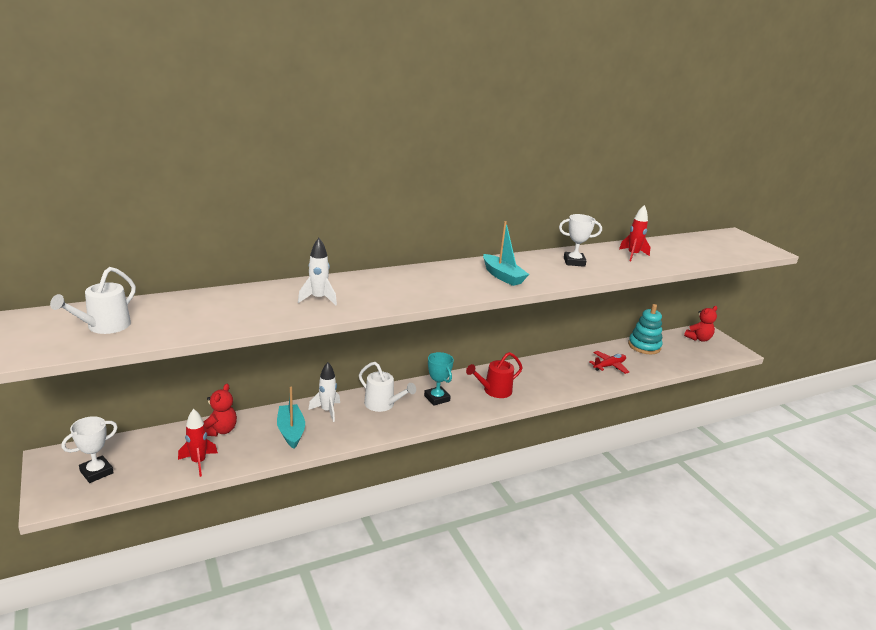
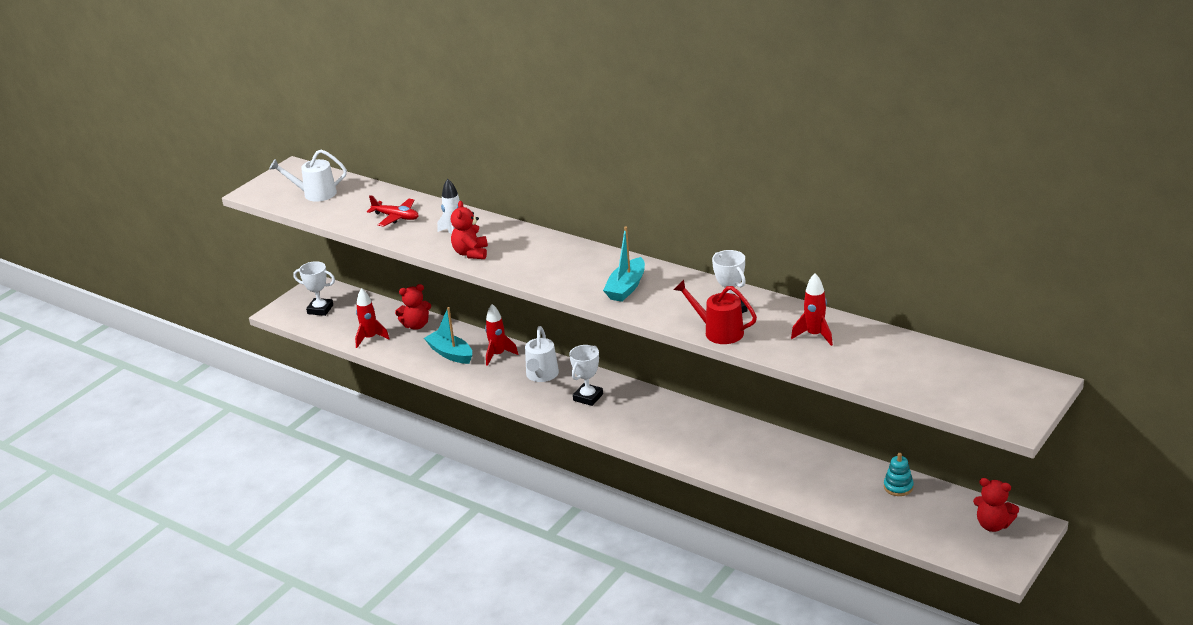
camera: 65 degrees right, 5 degrees up
turquoise boat [277,387,305,449] -> turquoise boat turned 90 degrees counterclockwise [424,307,472,364]
white rocket [308,362,340,422] -> red rocket [485,304,518,366]
turquoise trophy [424,352,454,406] -> white trophy [569,345,603,406]
red watering can [466,352,523,398] -> red watering can moved to [674,280,757,344]
red plane [589,351,629,374] -> red plane moved to [367,195,419,227]
turquoise stacking toy [628,304,662,354] -> turquoise stacking toy [884,453,914,496], size x0.59
none -> red teddy bear [451,201,488,259]

